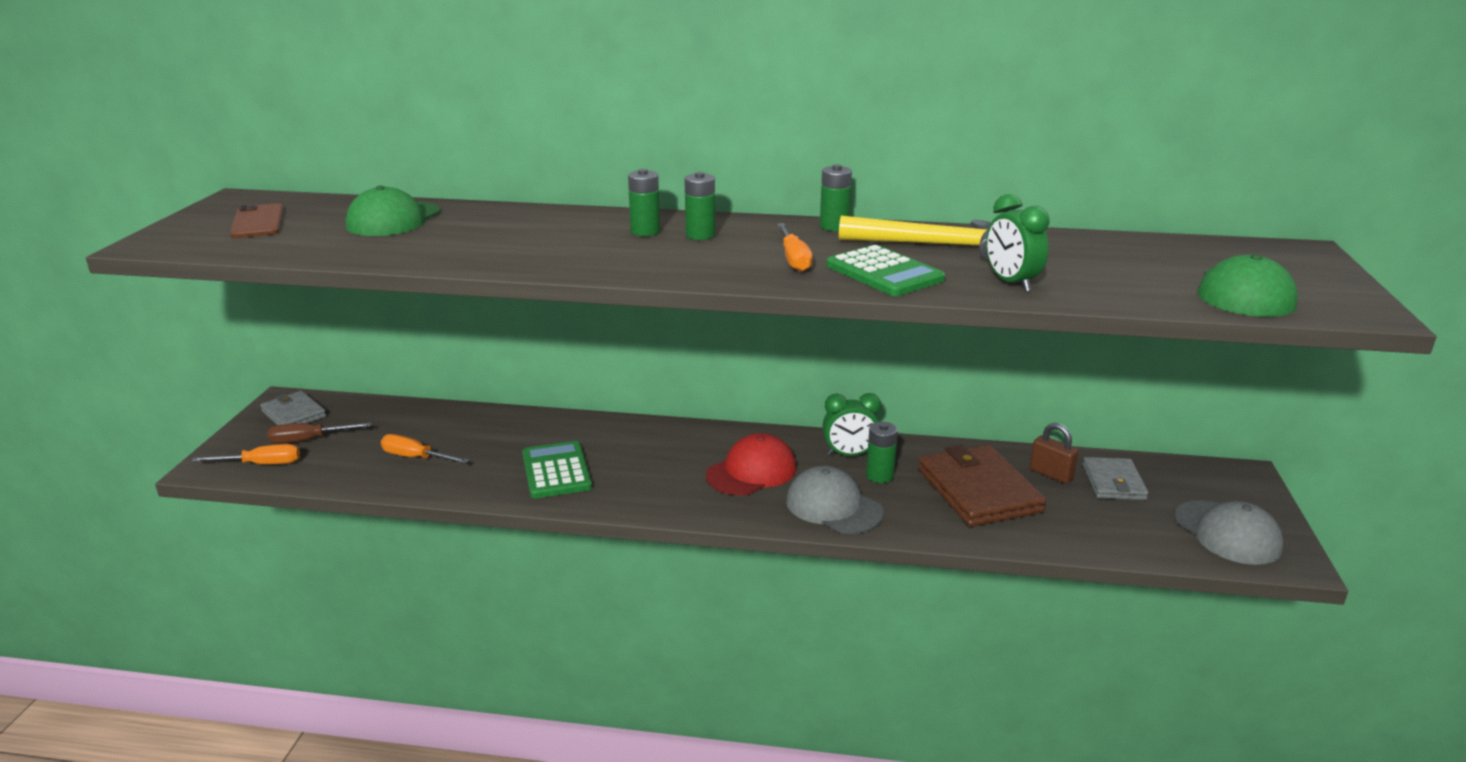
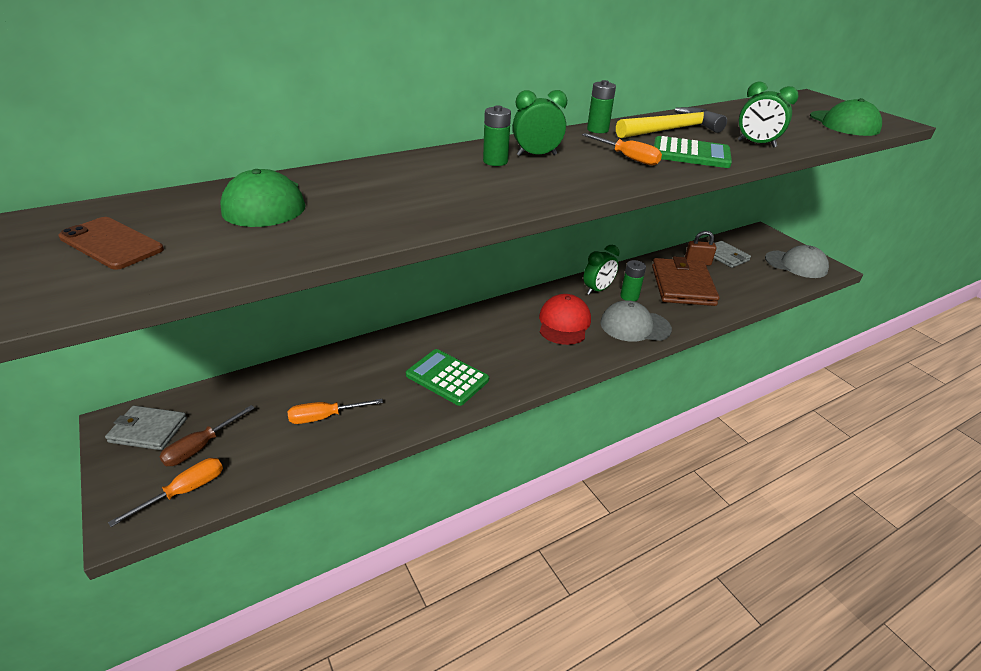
camera: 40 degrees left, 10 degrees up
green battery [685,172,715,240] -> green clock [513,90,567,156]
brown wallet [918,445,1046,527] -> brown wallet turned 60 degrees clockwise [652,256,720,306]

